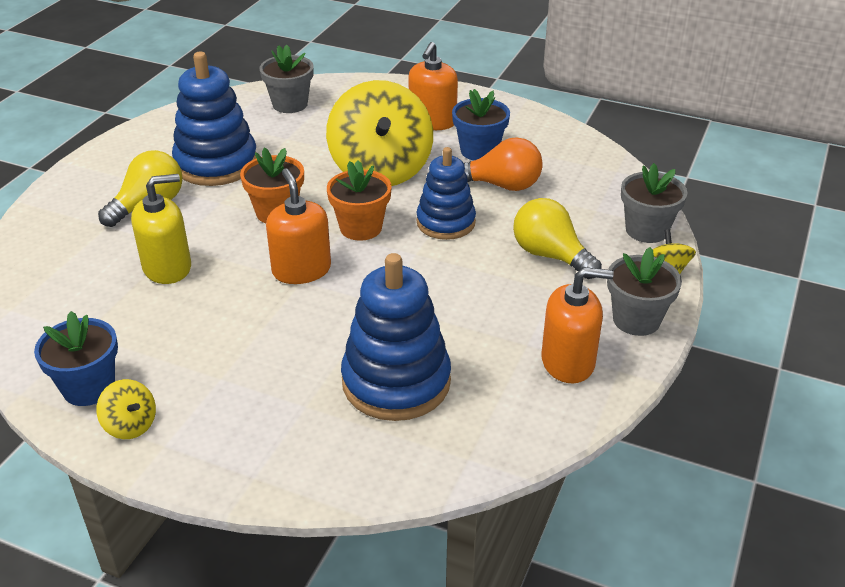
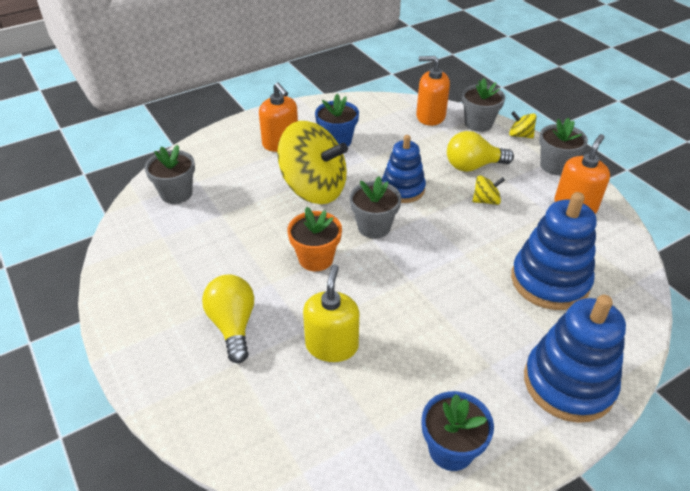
camera: 55 degrees left, 5 degrees up
yellow spinning top [96,379,156,439] -> yellow spinning top moved to [472,175,505,205]
blue stacking toy [172,52,256,186] -> blue stacking toy moved to [524,295,626,423]
orange soap dispenser [266,169,331,284] -> orange soap dispenser moved to [416,56,450,126]
orange flower pot [327,160,392,241] -> grey flower pot [350,176,401,239]
orange light bulb [464,137,543,191] -> none

